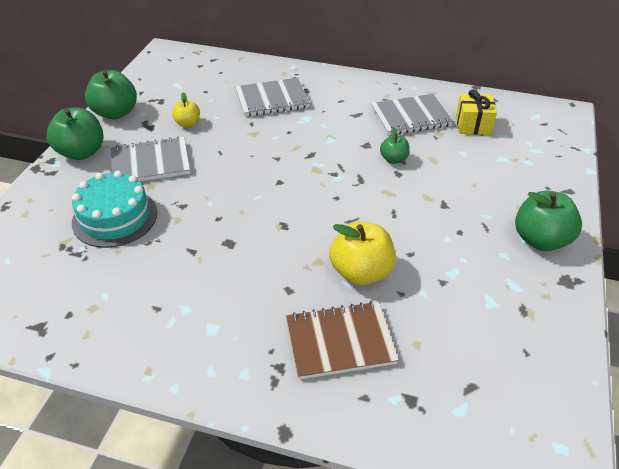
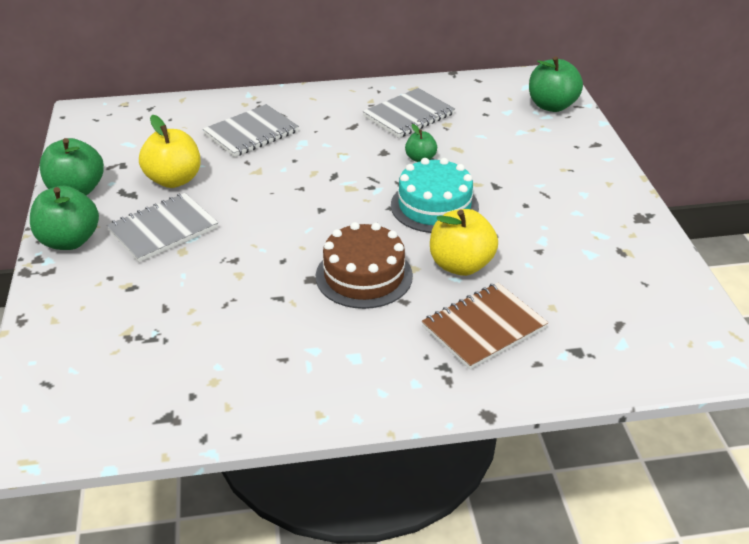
camera: 25 degrees left, 5 degrees down
turquoise cake [72,171,157,248] -> turquoise cake moved to [391,158,479,233]
yellow apple [172,93,200,127] -> yellow apple [139,115,201,188], size x1.81
yellow gift [456,89,497,135] -> none
green apple [515,191,582,251] -> green apple moved to [529,56,583,112]
none -> brown cake [316,222,413,309]

